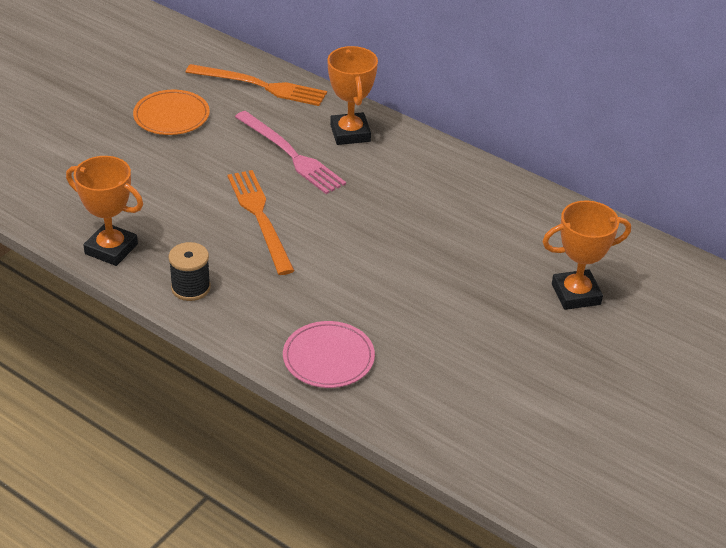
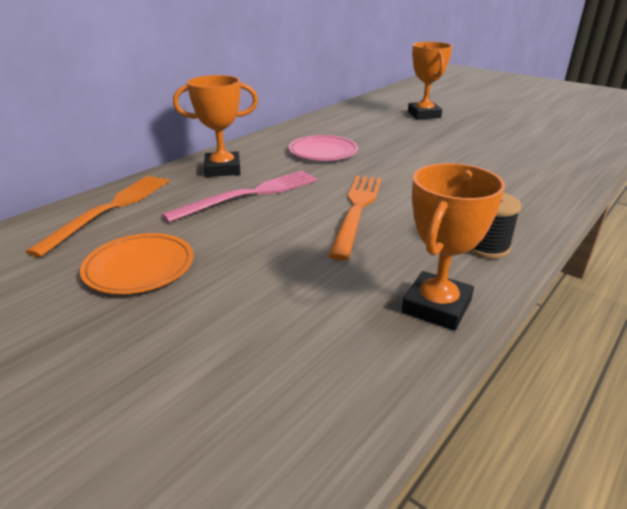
camera: 85 degrees left, 10 degrees down
orange fork [227,170,295,275] -> orange fork turned 120 degrees clockwise [328,176,382,261]
pink plate [283,321,375,388] -> pink plate moved to [288,135,358,161]

